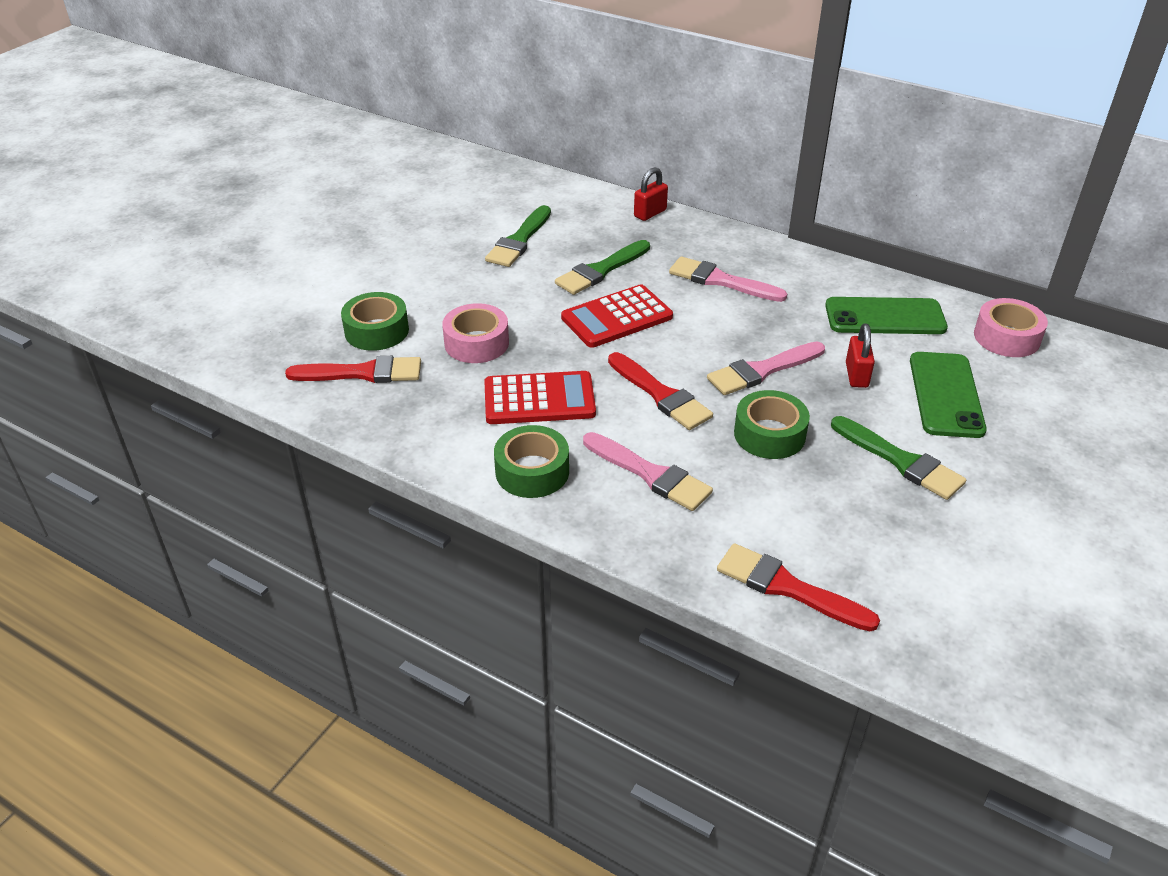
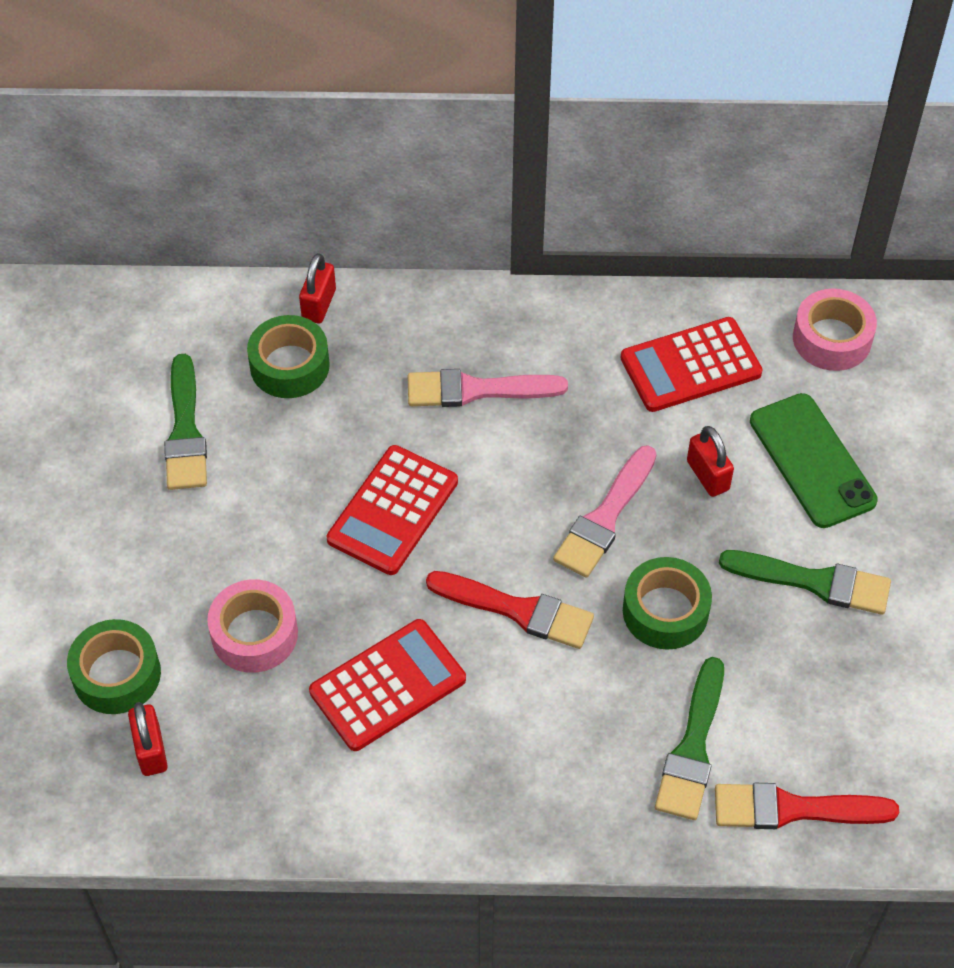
camera: 30 degrees left, 15 degrees up
red brush [285,356,421,383] -> red padlock [128,702,168,776]
green tape [494,425,569,498] -> green tape moved to [247,315,330,398]
green brush [555,240,650,295] -> green brush moved to [655,657,724,820]
pink brush [583,432,713,511] -> none
green phone [825,297,948,334] -> red calculator [621,317,763,412]

